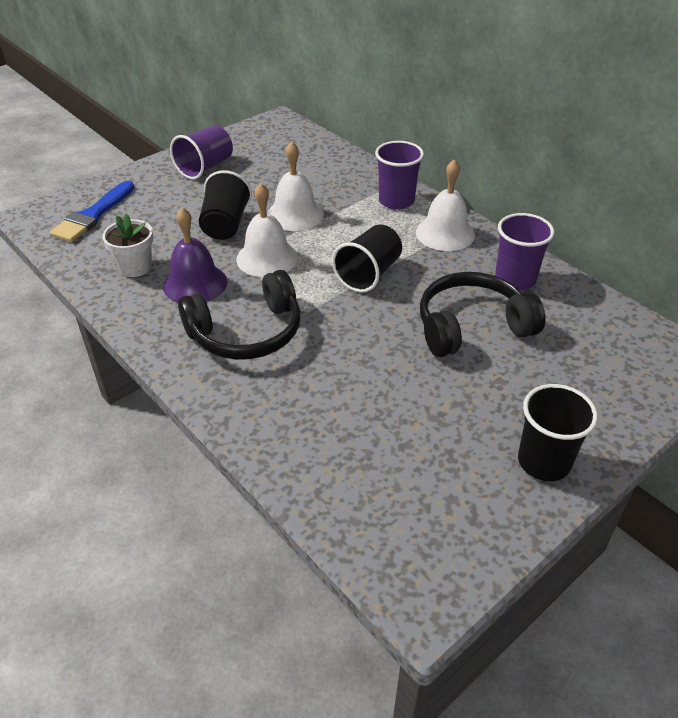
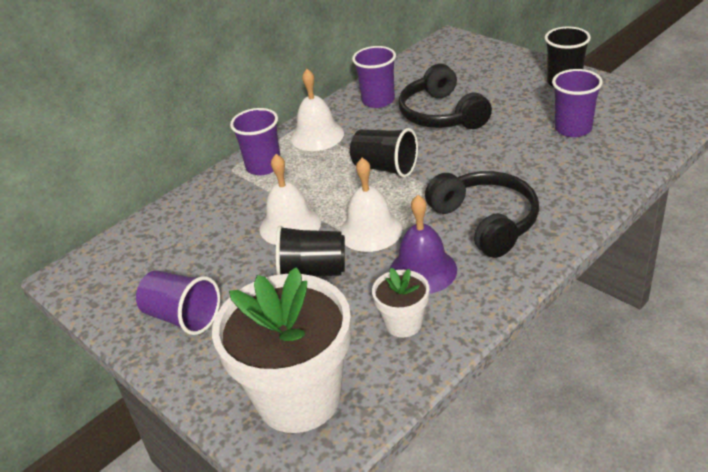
camera: 90 degrees left, 5 degrees down
blue brush [50,181,135,242] -> white flower pot [212,267,351,433]
none -> purple cup [552,69,603,137]

